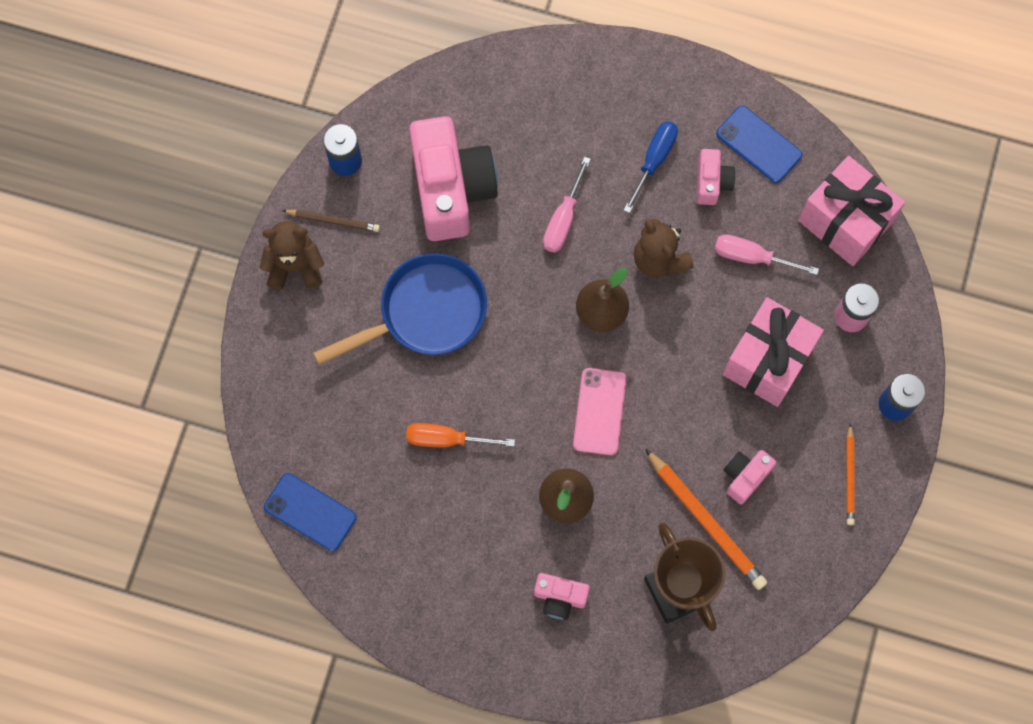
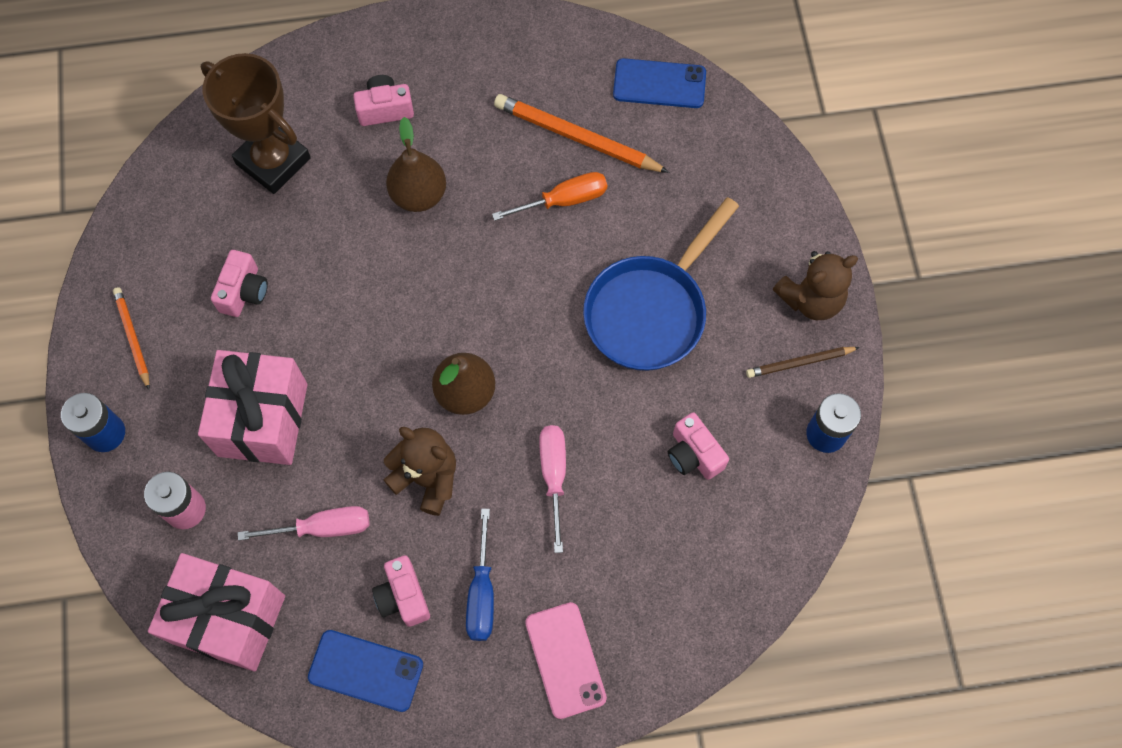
camera: 155 degrees right, 5 degrees down
pink camera [409,116,498,241] -> pink camera [668,412,729,480], size x0.46
pink phone [573,368,626,455] -> pink phone moved to [525,602,607,719]
orange pencil [645,449,767,590] -> orange pencil moved to [494,94,669,173]

